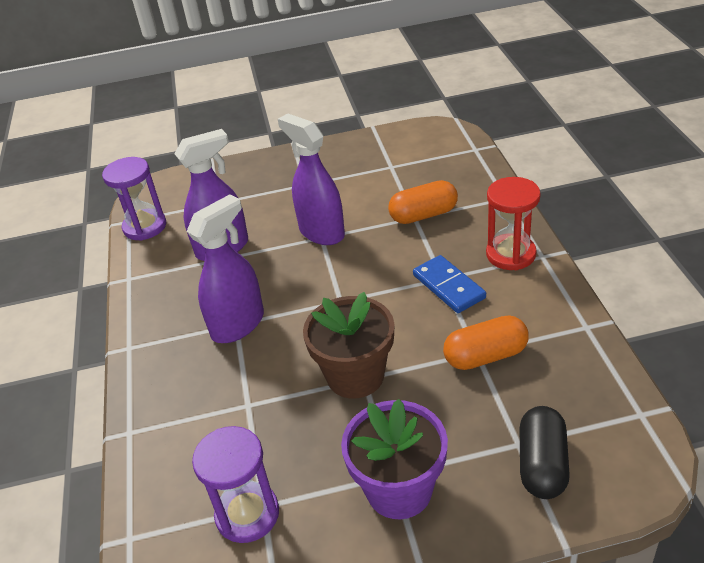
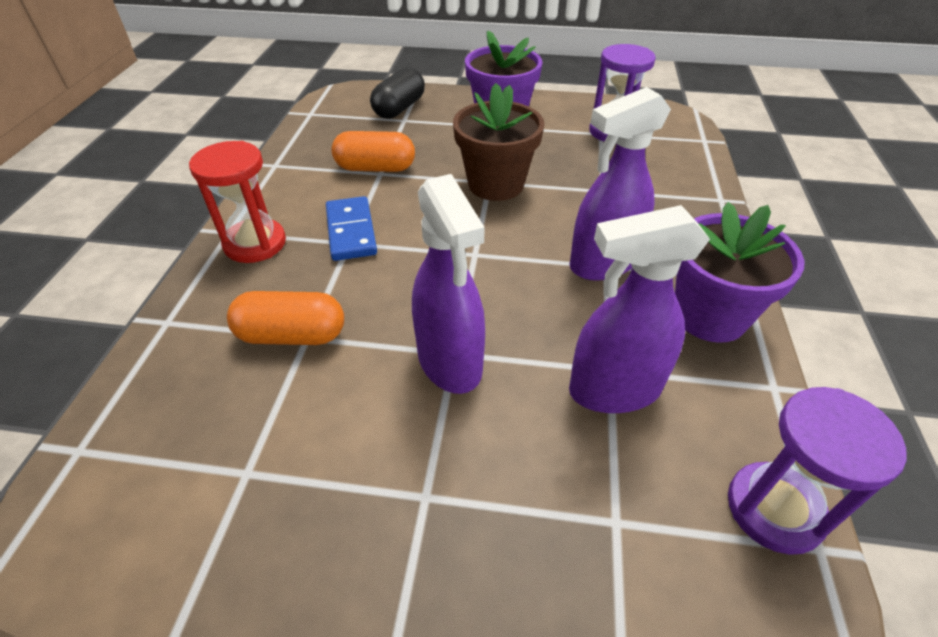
camera: 165 degrees left, 5 degrees up
none -> purple flower pot [675,202,804,343]

